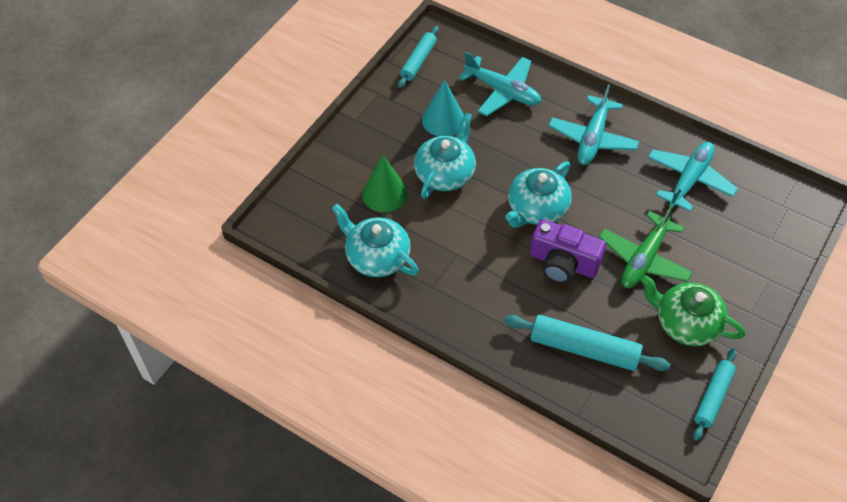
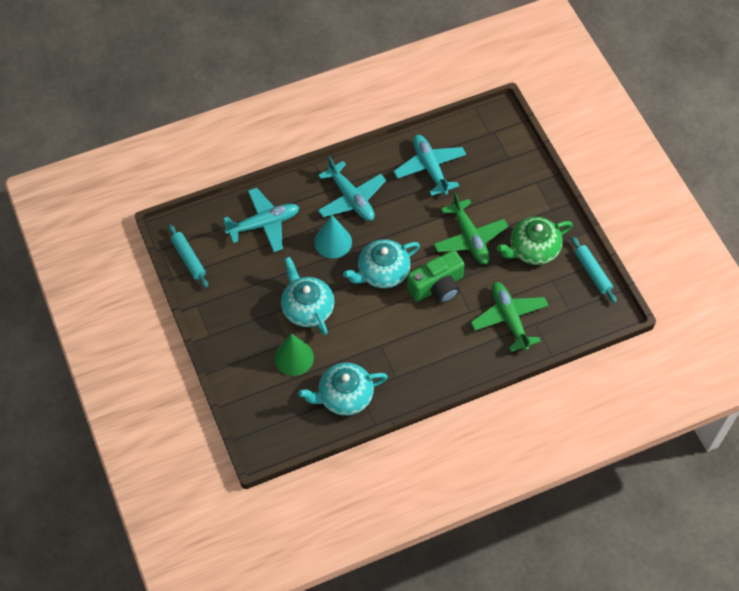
camera: 55 degrees left, 5 degrees up
turquoise cone [422,79,464,136] -> turquoise cone moved to [314,215,352,258]
turquoise rolling pin [504,315,670,371] -> green plane [471,282,548,352]
turquoise teapot [505,161,572,228] -> turquoise teapot turned 75 degrees clockwise [343,239,420,288]
purple camera [530,219,606,284] -> green camera [407,250,465,304]

